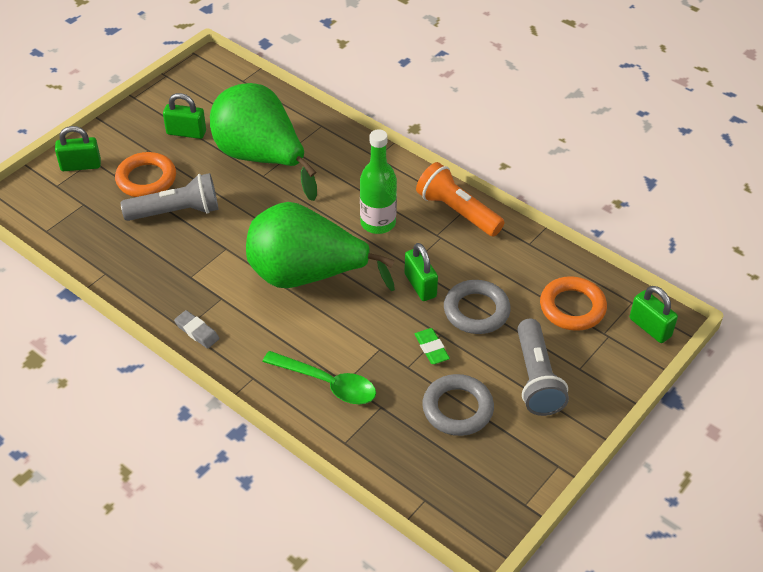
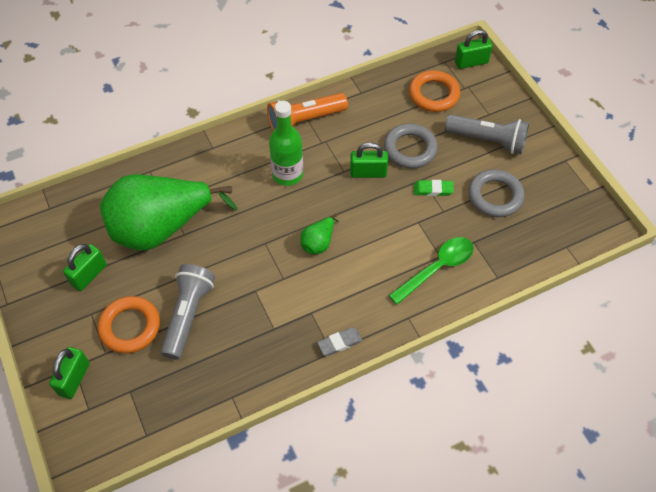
camera: 65 degrees left, 10 degrees up
green pear [246,202,395,291] -> green pear [300,214,339,255], size x0.40

